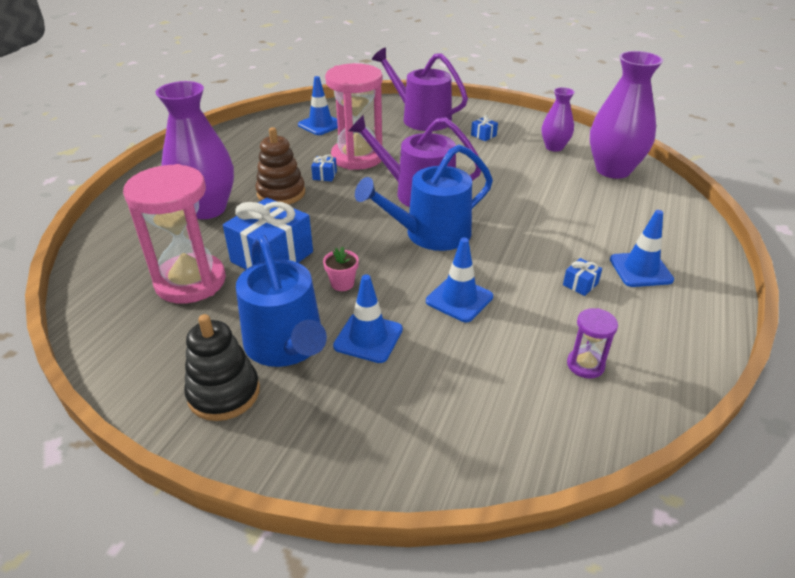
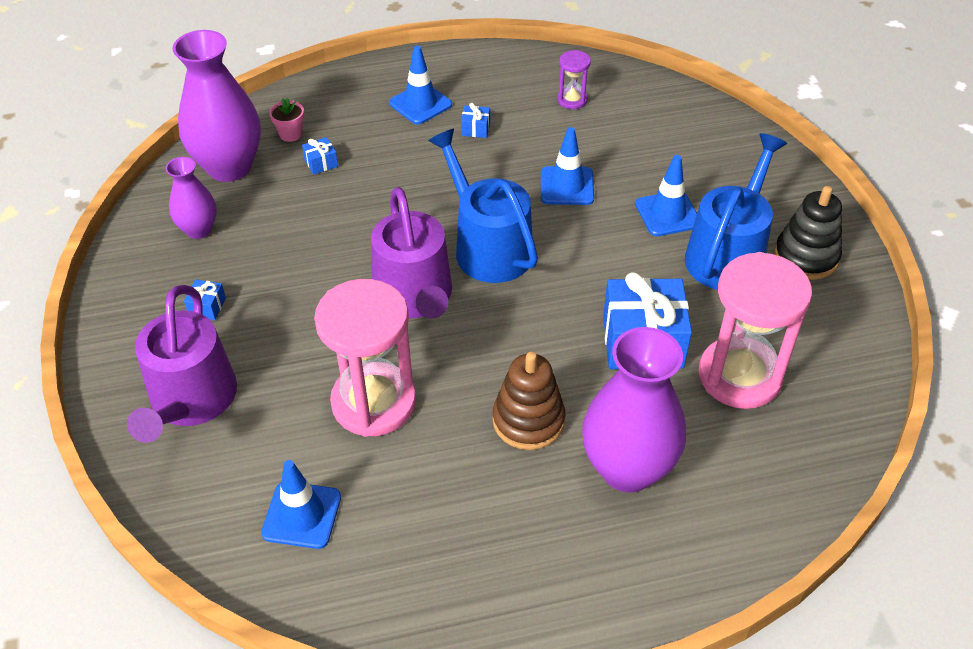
camera: 125 degrees left, 10 degrees up
blue gift [311,155,337,181] -> blue gift moved to [302,137,338,175]
pink flower pot [323,246,359,291] -> pink flower pot moved to [269,98,304,142]
blue watering can [355,145,493,251] -> blue watering can turned 150 degrees counterclockwise [428,129,538,283]

